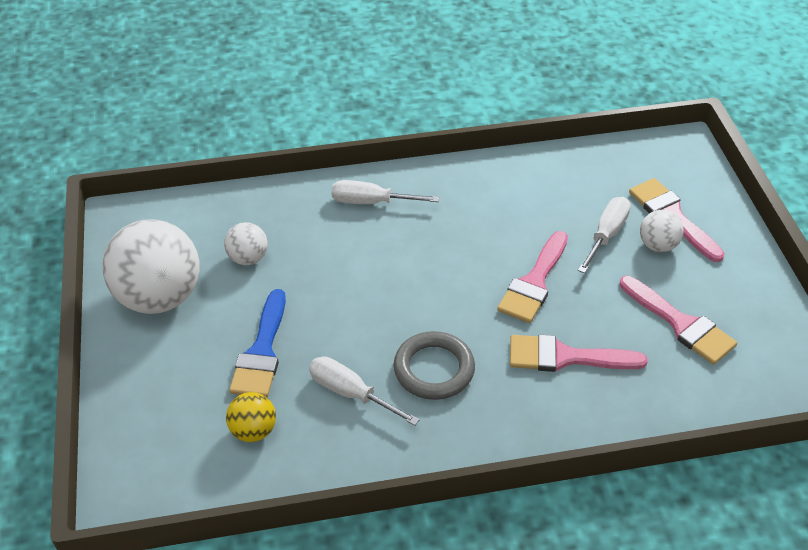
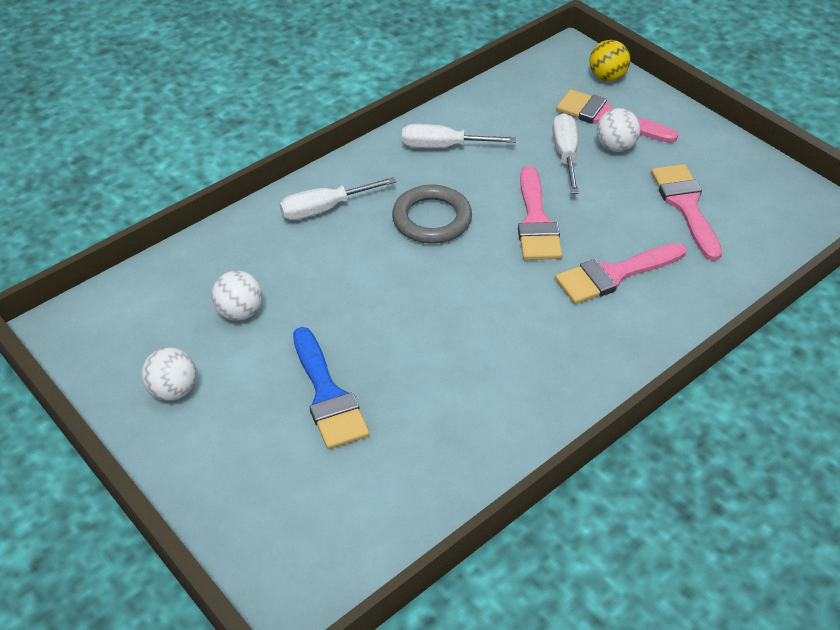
camera: 30 degrees left, 0 degrees up
white ball [102,219,200,314] -> white ball [142,347,197,401], size x0.48
yellow ball [226,392,276,442] -> yellow ball moved to [589,40,630,81]
white screwdriver [309,357,420,426] -> white screwdriver moved to [402,124,516,148]
grey ring [394,331,475,400] -> grey ring moved to [392,185,472,244]
pink brush [620,276,737,365] -> pink brush turned 120 degrees counterclockwise [651,164,722,261]

